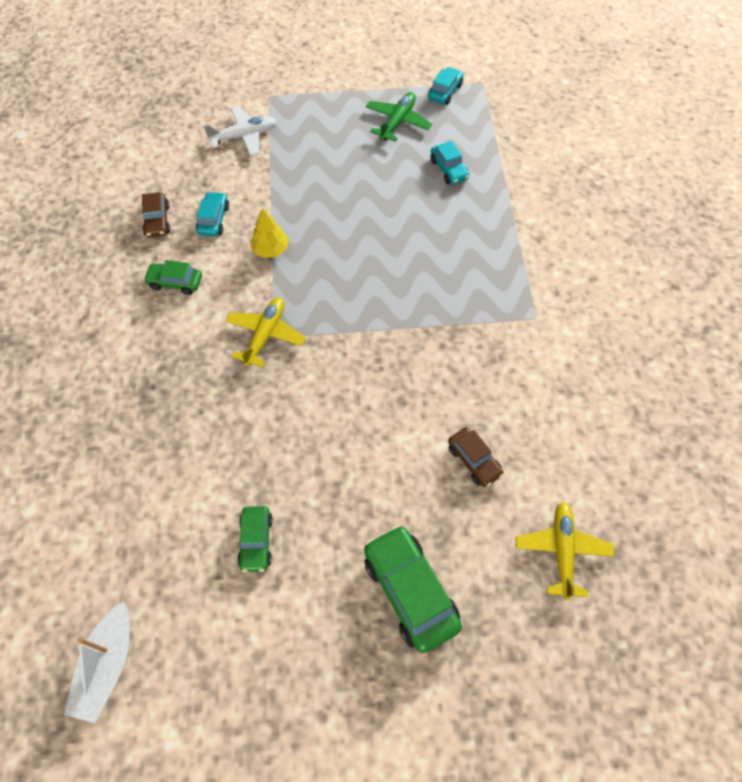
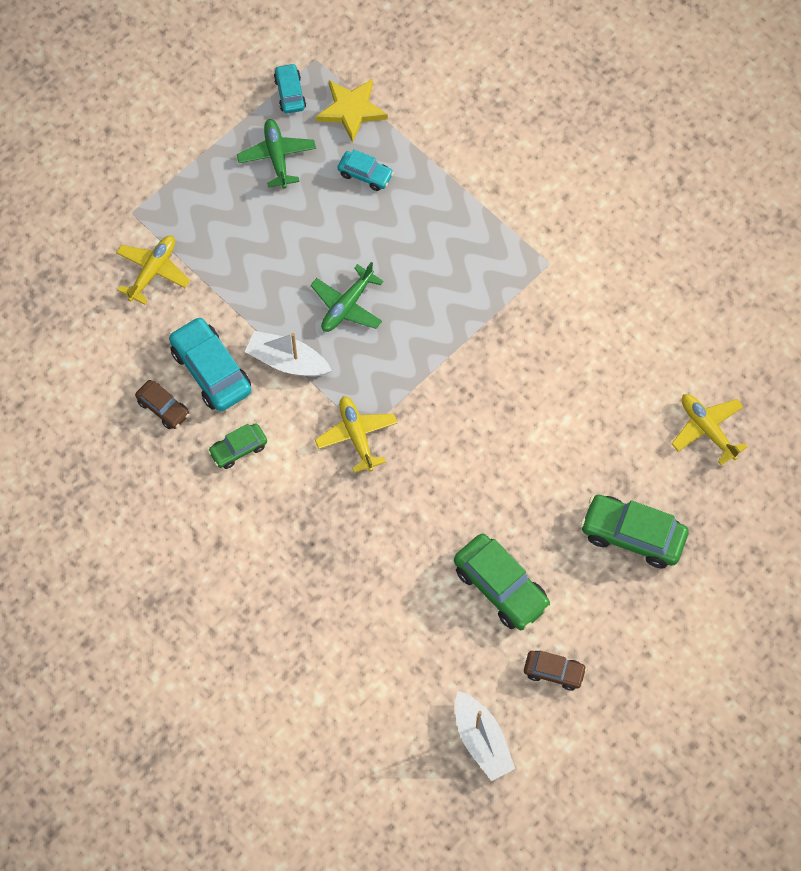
camera: 40 degrees left, 5 degrees up
turquoise car [196,191,229,237] -> turquoise car [169,317,251,411], size x1.76
white plane [203,105,276,156] -> yellow plane [116,236,190,305]
green car [237,506,273,572] -> green car [454,533,551,630], size x1.76
yellow tree [250,208,288,258] -> white boat [245,331,332,376]
brown car [448,427,504,487] -> brown car moved to [524,651,587,690]
none -> green plane [311,262,384,332]
none -> yellow star [316,79,388,143]

